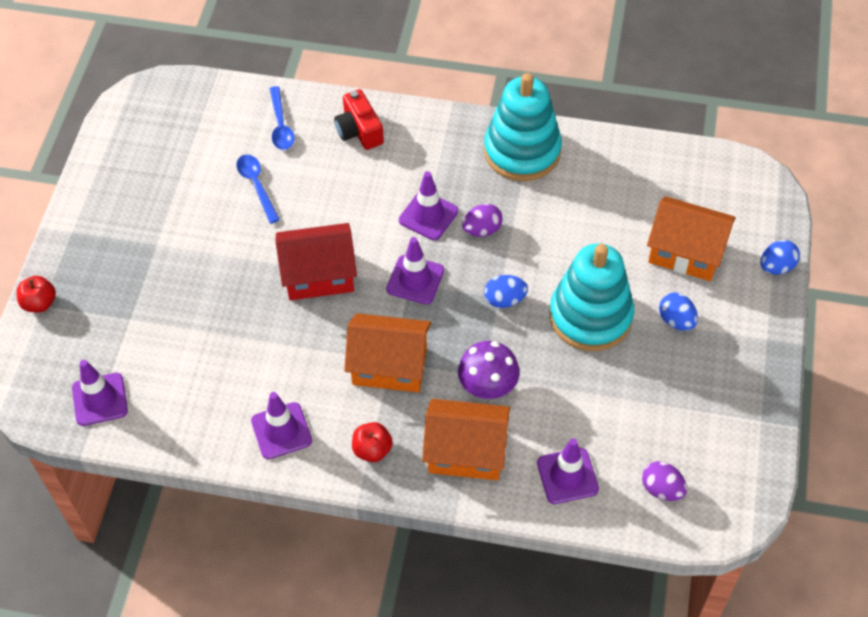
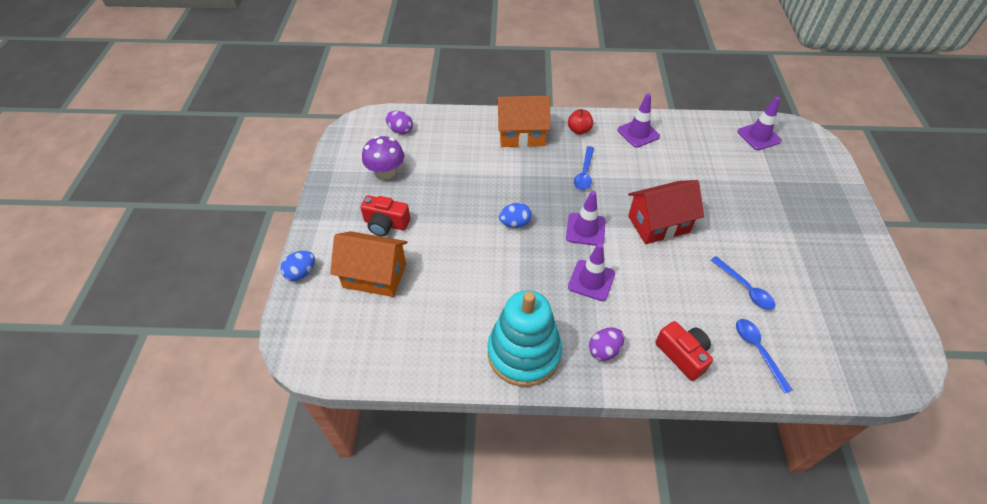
camera: 170 degrees right, 5 degrees down
red apple [17,276,56,313] -> none
orange house [344,313,431,392] -> blue spoon [574,146,594,190]
purple mushroom [458,341,520,399] -> purple mushroom moved to [362,136,404,179]
purple egg [462,204,503,237] -> purple egg moved to [589,327,624,361]
purple traffic cone [537,438,599,504] -> none
turquoise stacking toy [549,243,634,351] -> none
blue egg [659,292,698,331] -> red camera [360,195,410,236]

